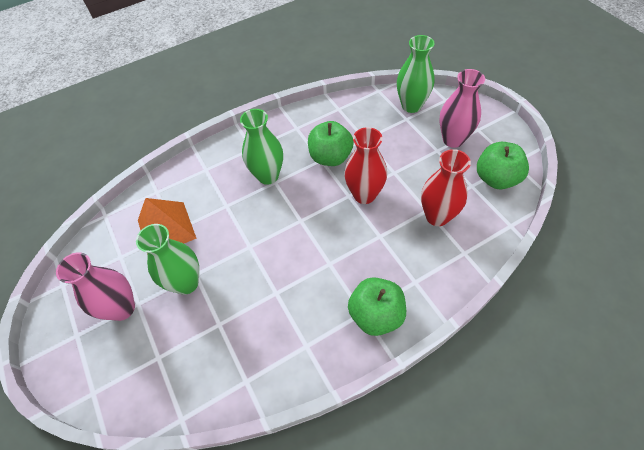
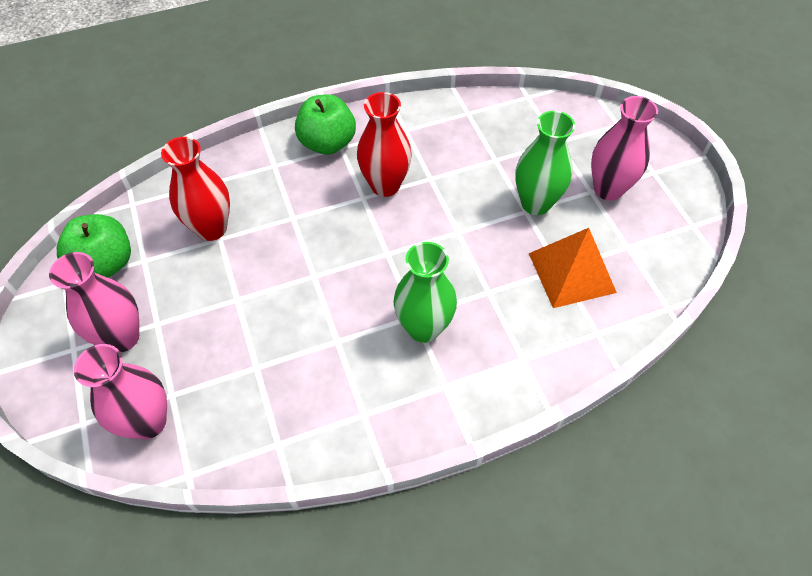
camera: 175 degrees left, 0 degrees up
green apple [308,121,354,166] -> none
red vase [344,127,387,204] -> red vase moved to [357,92,412,197]
green vase [397,35,435,113] -> pink vase [74,344,167,439]

